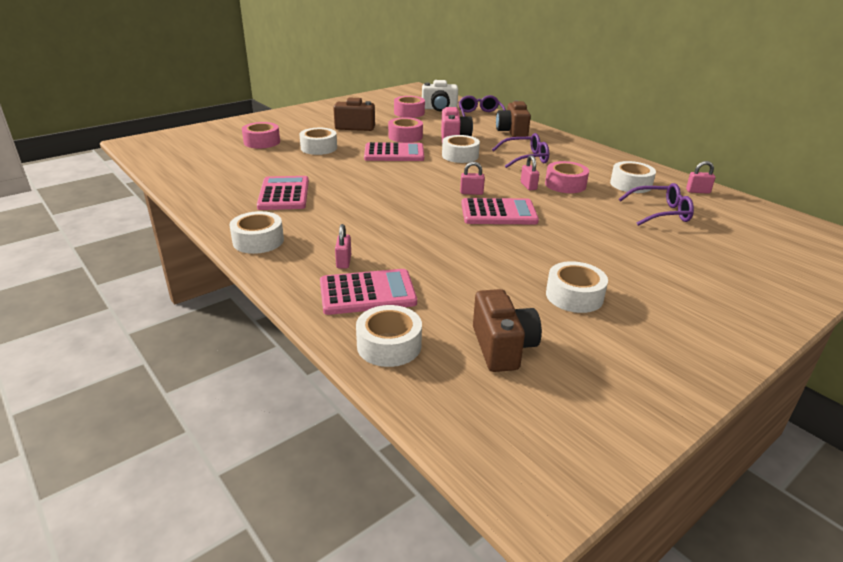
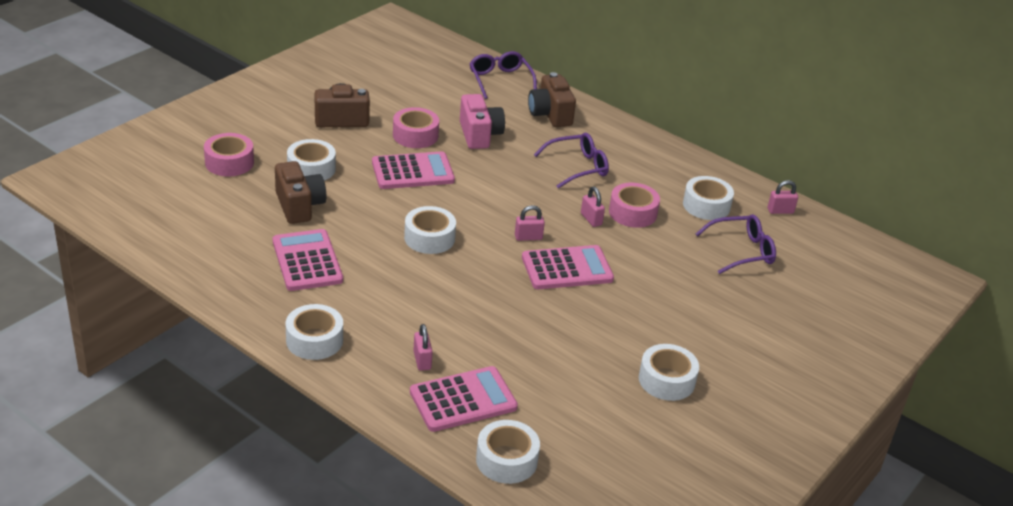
camera: 15 degrees left, 5 degrees up
pink tape [394,96,425,118] -> none
white camera [422,80,458,111] -> none
white tape [442,135,480,163] -> white tape moved to [404,206,456,254]
brown camera [473,289,542,372] -> brown camera moved to [275,161,326,224]

